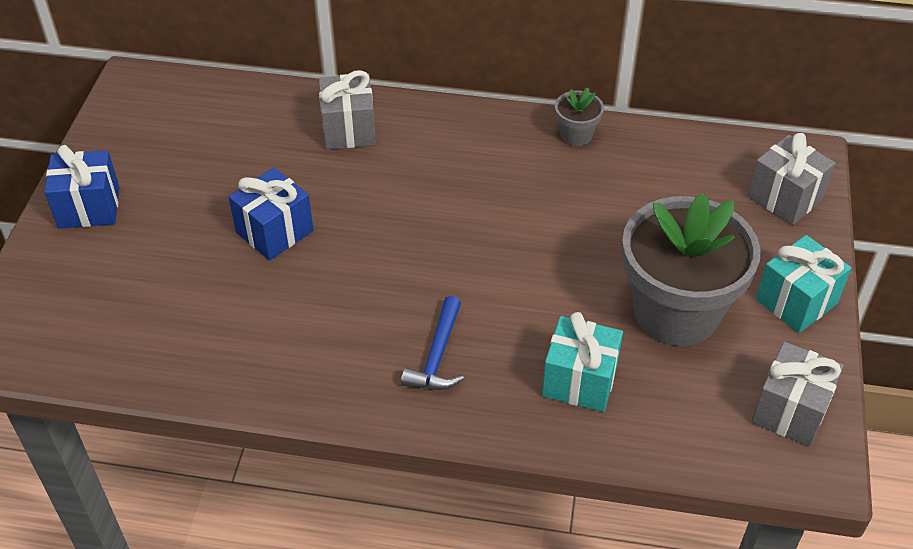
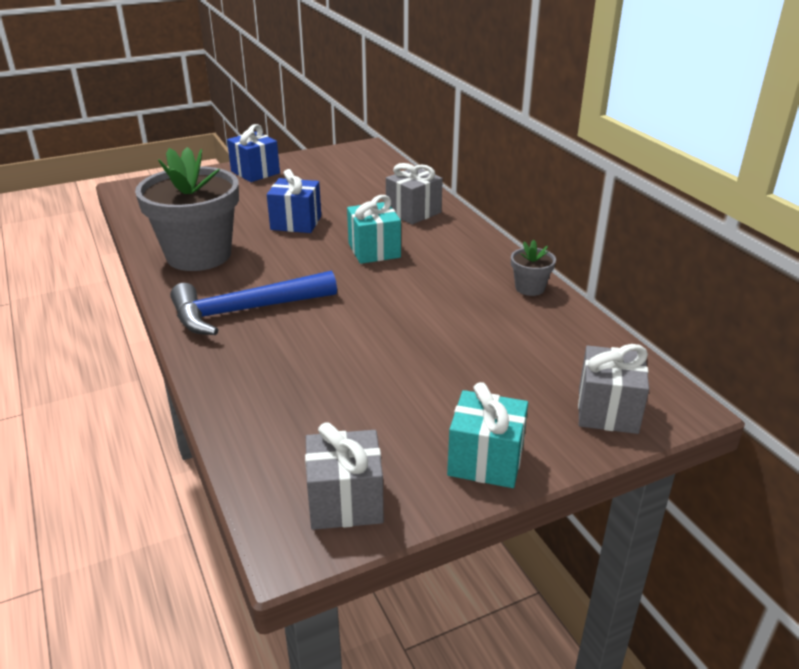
camera: 55 degrees right, 15 degrees down
blue hammer [401,296,464,390] -> blue hammer [170,270,337,335], size x1.75
turquoise gift [542,312,623,412] -> turquoise gift moved to [347,195,401,264]
grey flower pot [622,193,761,346] -> grey flower pot moved to [135,147,239,271]

